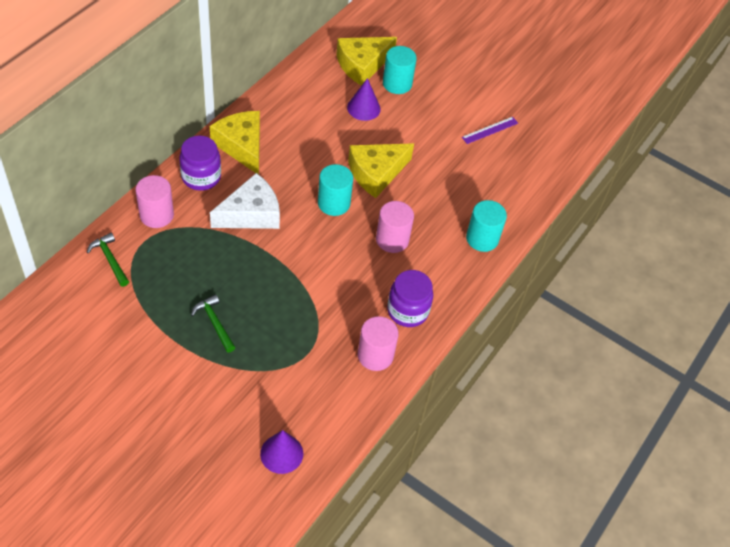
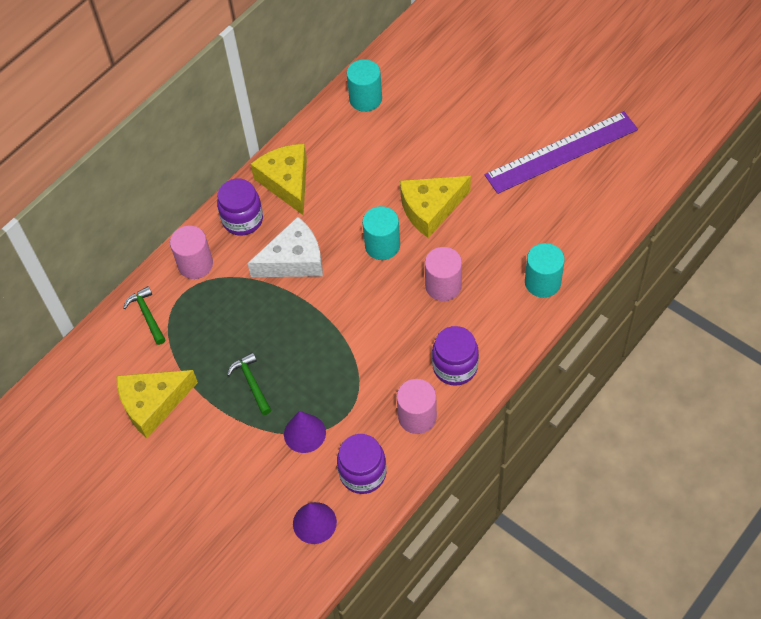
camera: 15 degrees right, 5 degrees up
yellow cheese [336,37,397,86] -> yellow cheese moved to [116,370,198,438]
purple cone [347,78,381,121] -> purple cone moved to [284,411,326,453]
turquoise cylinder [383,46,417,94] -> turquoise cylinder moved to [347,59,382,112]
purple ruler [462,117,518,144] -> purple ruler [484,111,638,194], size x2.32
none -> purple jar [337,434,387,494]

